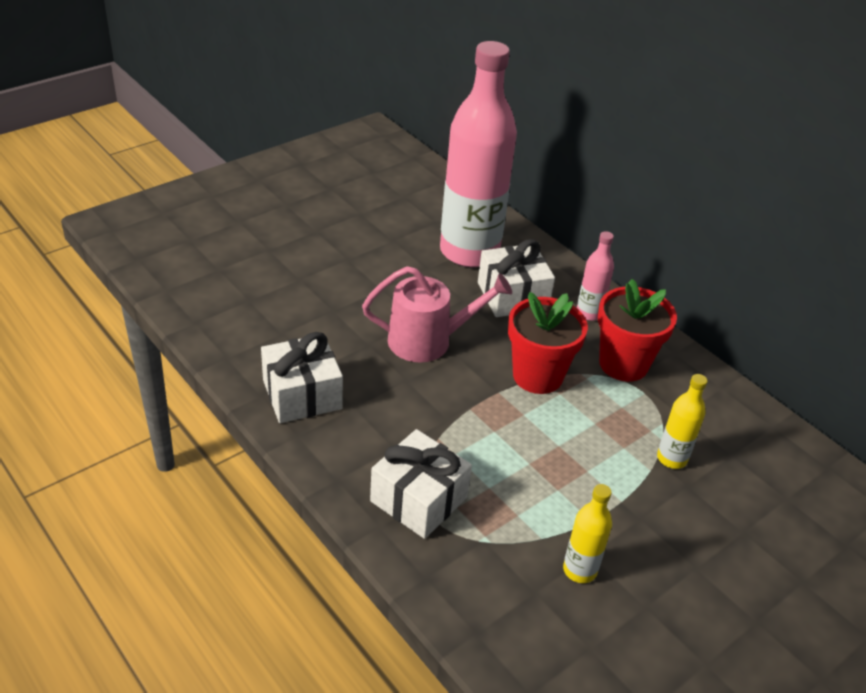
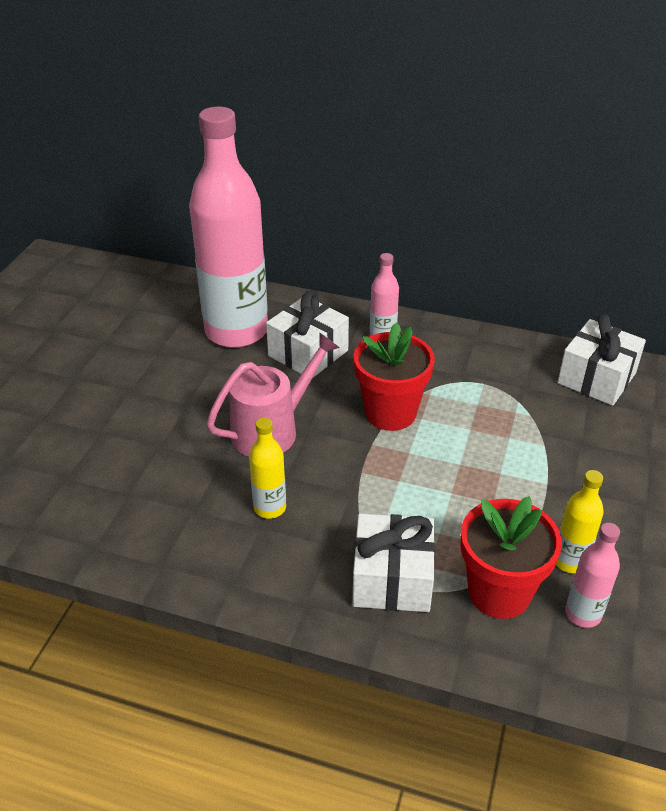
camera: 30 degrees left, 0 degrees up
white gift [261,332,343,423] -> white gift moved to [558,314,646,406]
red flower pot [598,279,677,382] -> red flower pot moved to [460,496,562,619]
yellow bottle [657,374,708,469] -> yellow bottle moved to [249,417,286,519]
none -> pink bottle [565,523,620,628]

